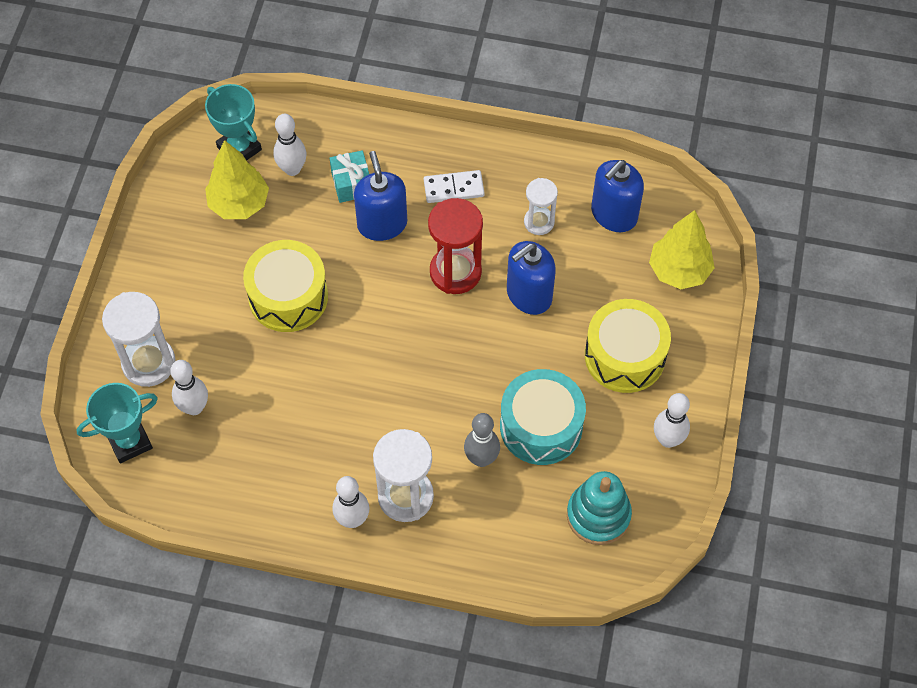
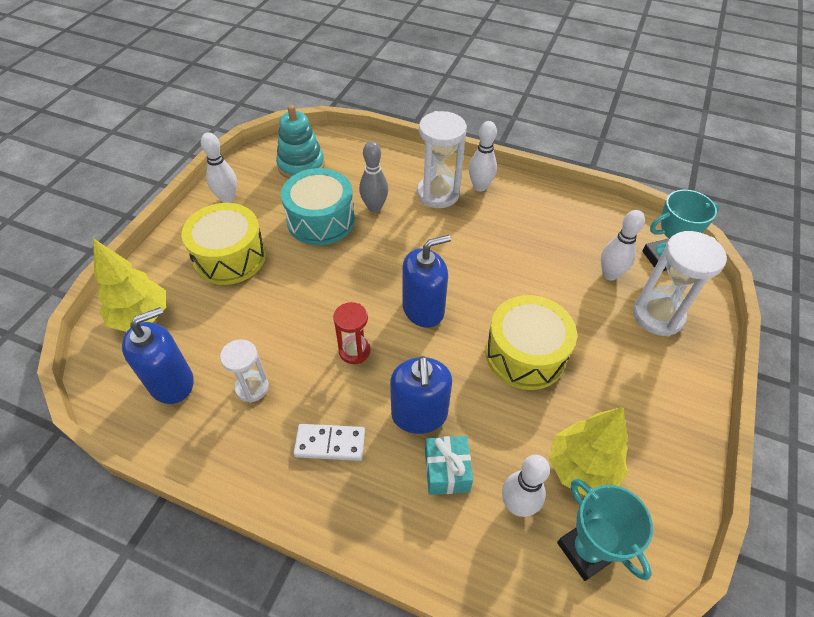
camera: 170 degrees left, 10 degrees down
red hourglass [428,198,483,294] -> red hourglass [333,302,371,364], size x0.60
blue soap dispenser [507,241,556,315] -> blue soap dispenser moved to [402,235,451,328]

